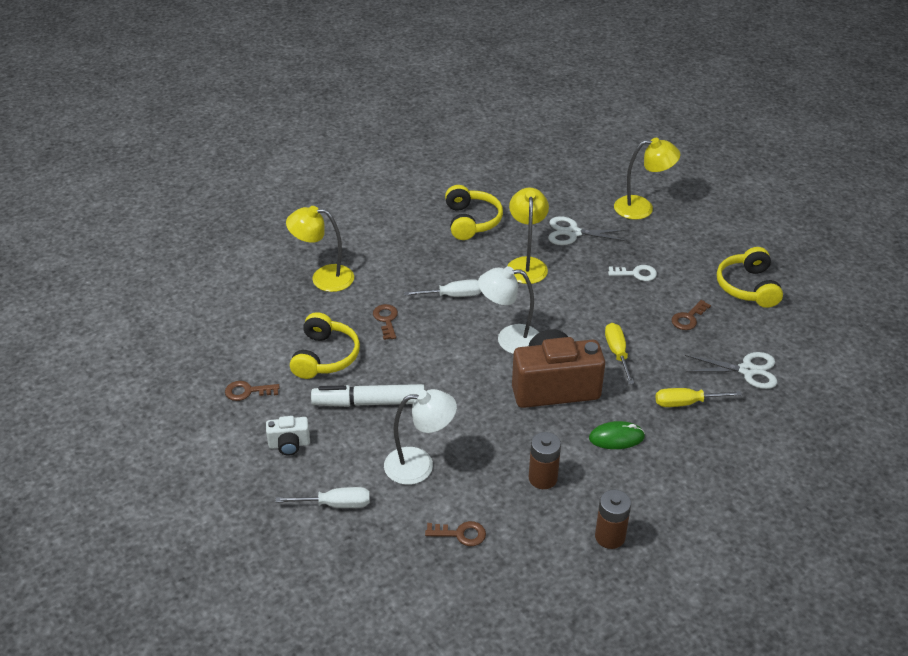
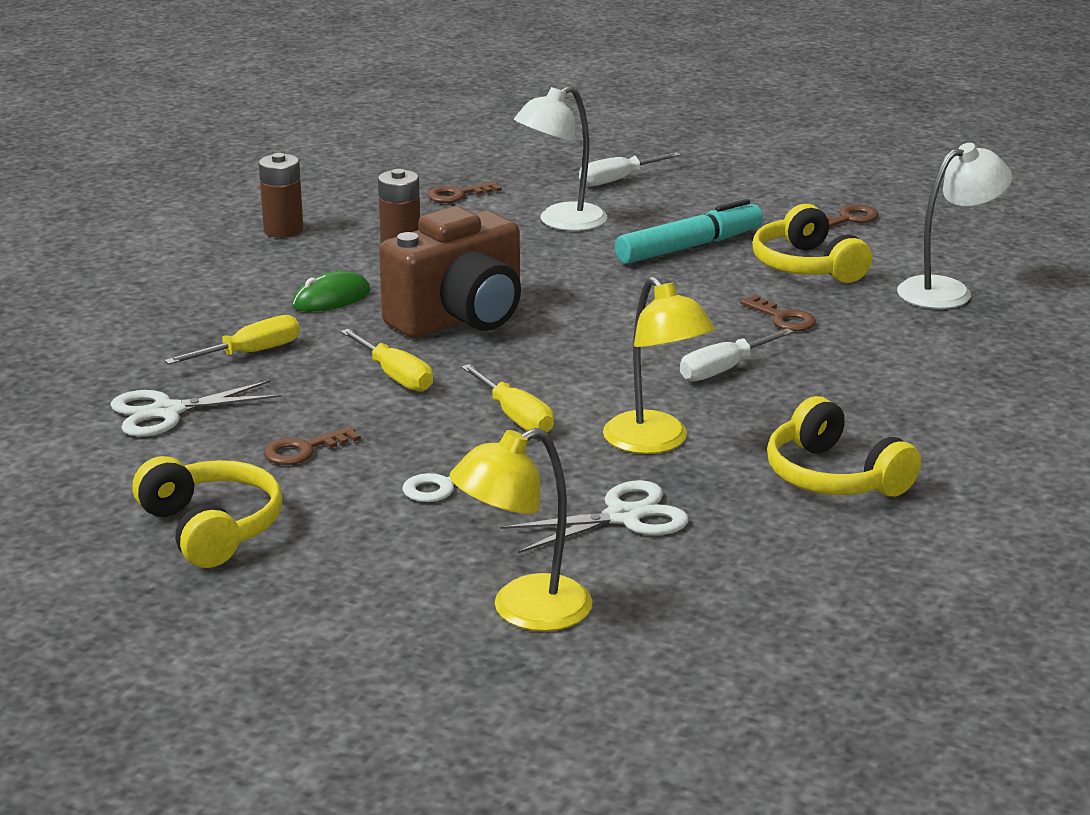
camera: 150 degrees right, 15 degrees down
white camera [266,416,310,456] -> none
yellow lamp [286,206,354,292] -> none
white marker [311,384,425,407] -> turquoise marker [615,199,763,264]
white lamp [478,266,539,354] -> white lamp moved to [897,143,1012,309]
brown key [672,300,711,330] -> brown key turned 135 degrees counterclockwise [264,426,361,465]
none -> yellow screwdriver [461,364,554,432]

